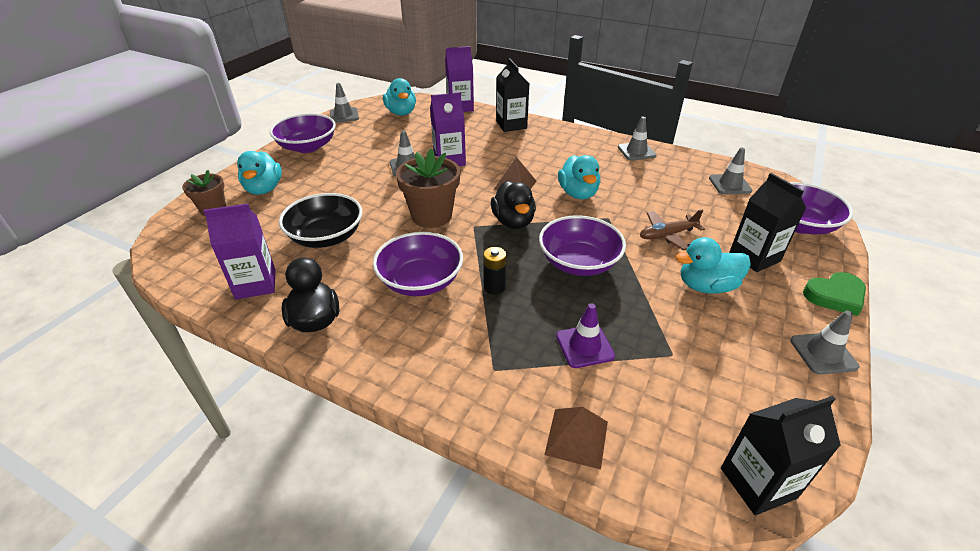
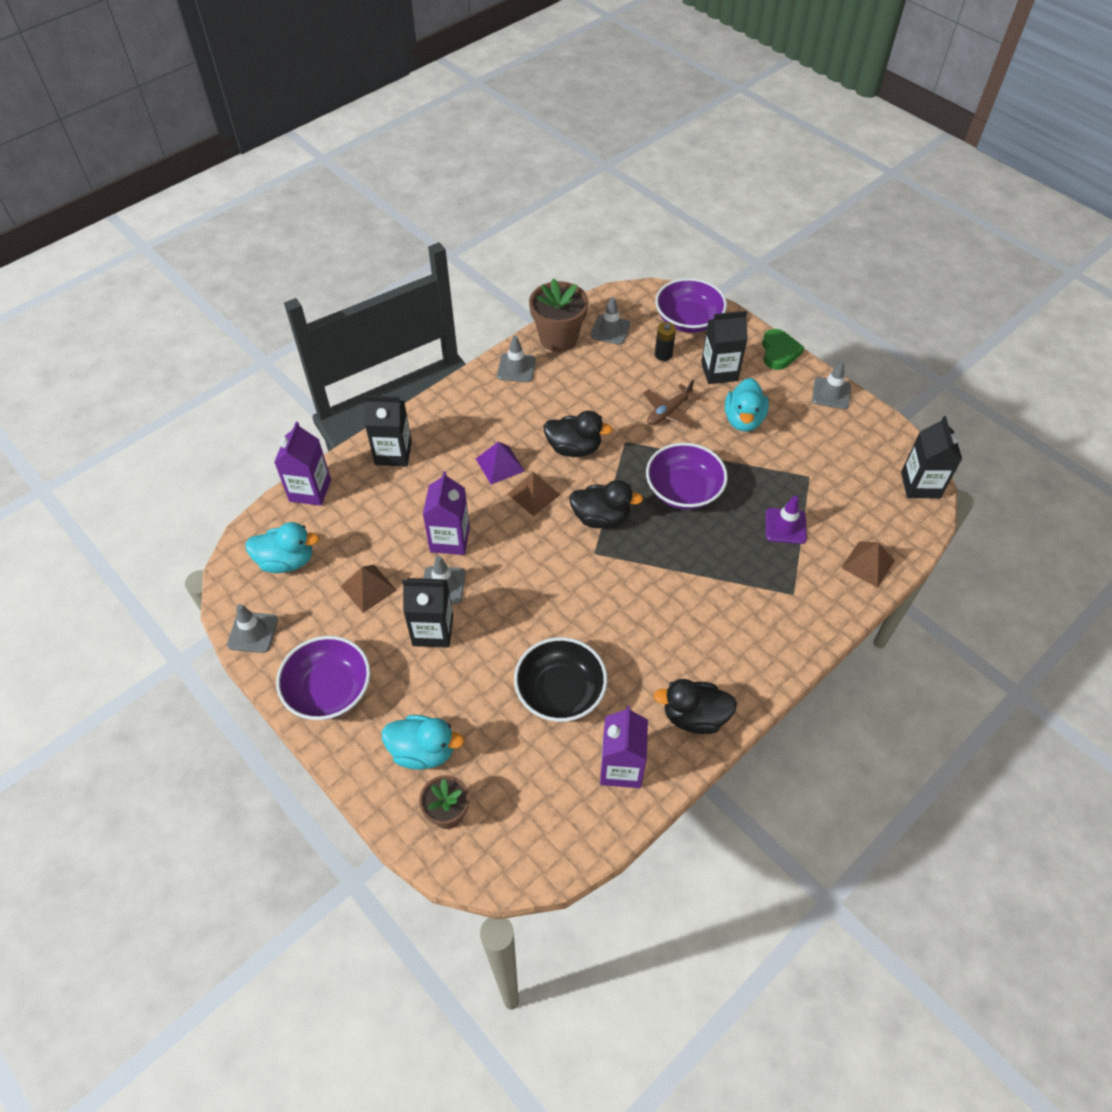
camera: 70 degrees left, 15 degrees up
purple bowl [373,232,463,296] -> none
brown flower pot [396,148,460,228] -> brown flower pot moved to [529,278,589,352]
black battery [483,247,506,295] -> black battery moved to [655,322,676,361]
turquoise duck [558,155,600,199] -> black duck [543,411,613,457]
brown plane [640,209,705,251] -> brown plane turned 45 degrees clockwise [643,380,700,428]
none -> brown pyramid [341,565,397,613]
none -> black carton [402,578,453,648]
none -> purple pyramid [476,442,525,485]

